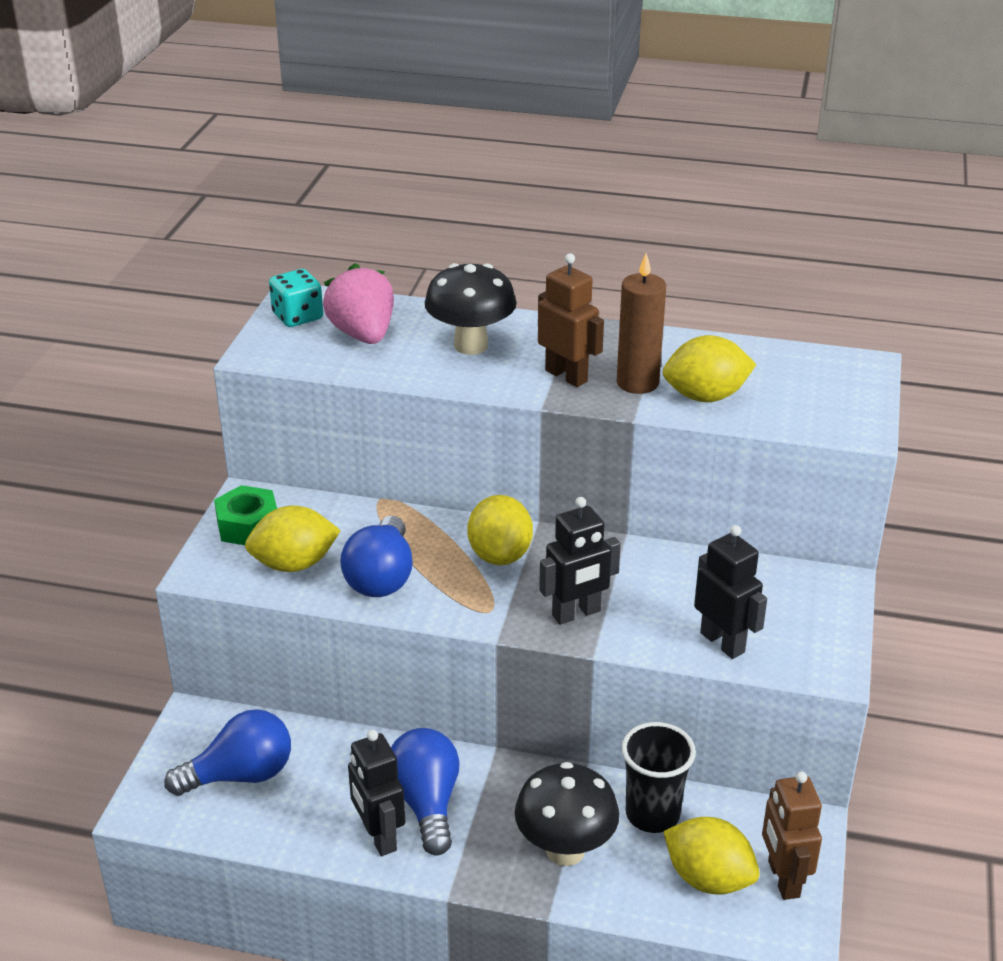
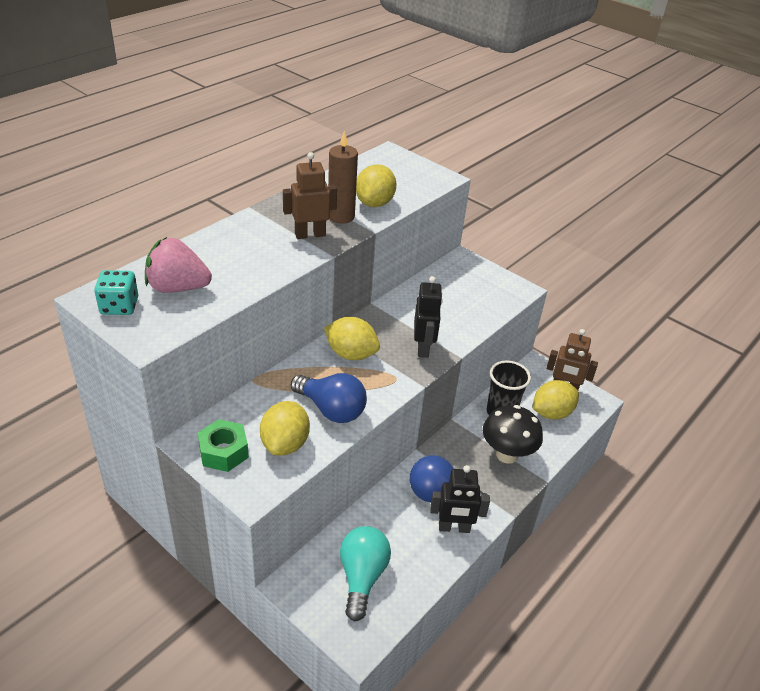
camera: 65 degrees left, 5 degrees up
blue light bulb [164,709,291,796] -> turquoise light bulb [340,526,391,621]
black mushroom [424,263,517,355] -> none
black robot [694,525,767,659] -> none

